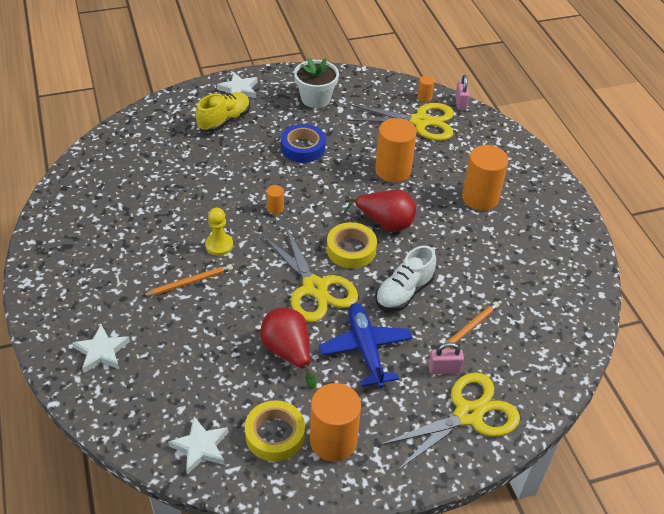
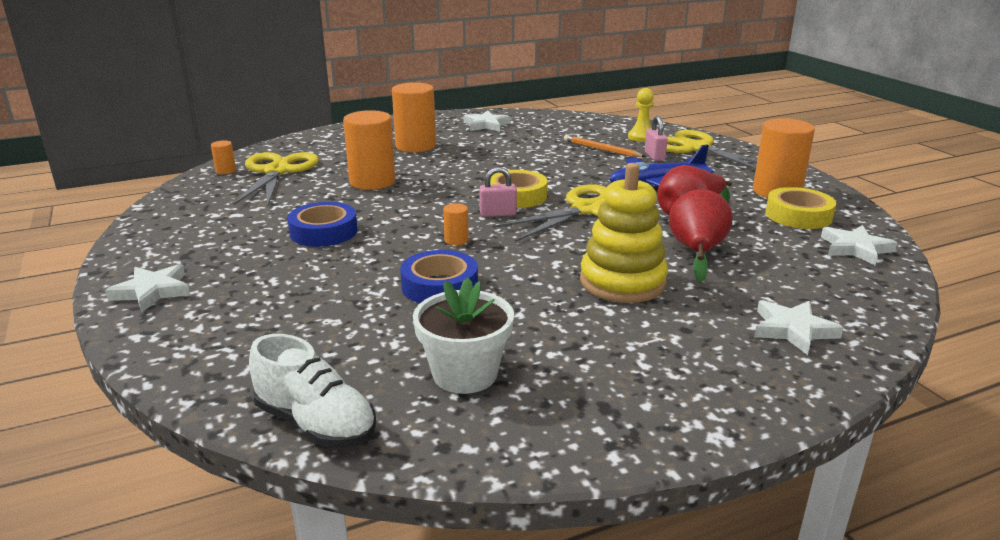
camera: 95 degrees left, 20 degrees down
orange pencil [143,264,233,296] -> yellow stacking toy [580,163,668,303]
yellow shoe [196,92,250,132] -> none
yellow pawn [205,208,233,256] -> yellow pawn moved to [628,88,654,142]
white flower pot [294,57,339,108] -> white flower pot moved to [413,277,514,394]
red pear [343,190,416,232] -> red pear moved to [669,189,732,283]
white shoe [375,245,436,311] -> white shoe moved to [249,334,376,448]
pink padlock [455,75,470,110] -> pink padlock moved to [479,167,517,217]
none -> blue tape [400,250,478,303]
none -> white star [464,111,510,132]

